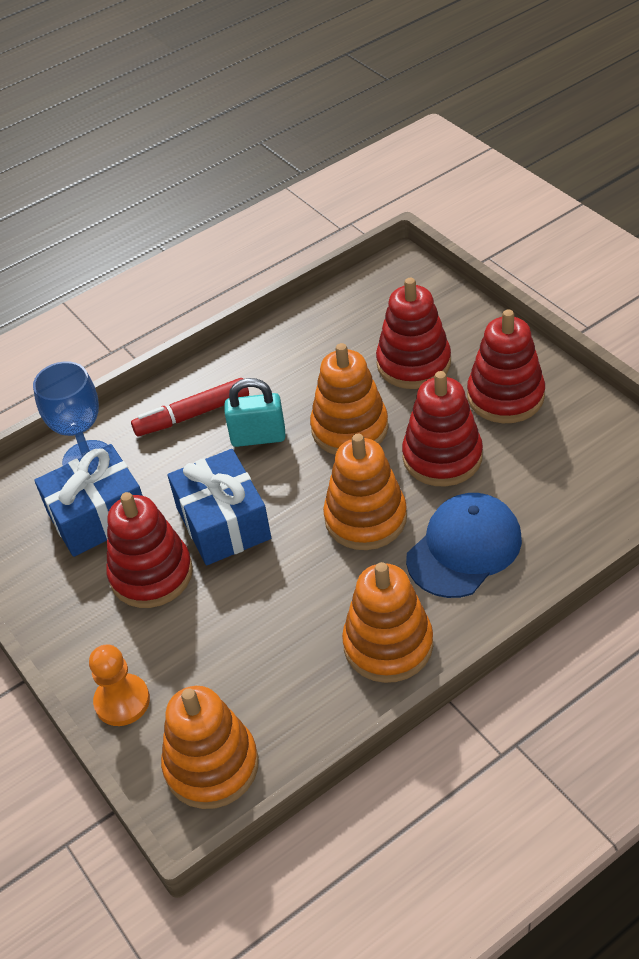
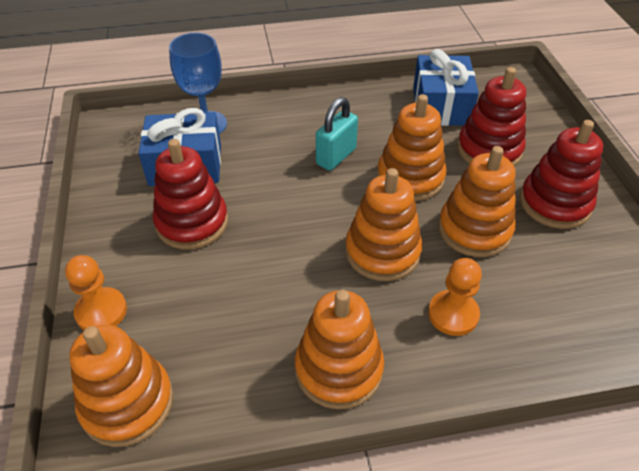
camera: 20 degrees right, 0 degrees up
red marker [131,378,249,436] -> none
blue gift [168,449,271,565] -> blue gift moved to [413,49,479,126]
turquoise padlock [224,378,286,447] -> turquoise padlock turned 75 degrees counterclockwise [316,97,358,171]
red stacking toy [402,371,483,486] -> orange stacking toy [438,146,516,257]
blue cap [406,493,522,598] -> orange pawn [428,258,482,336]

